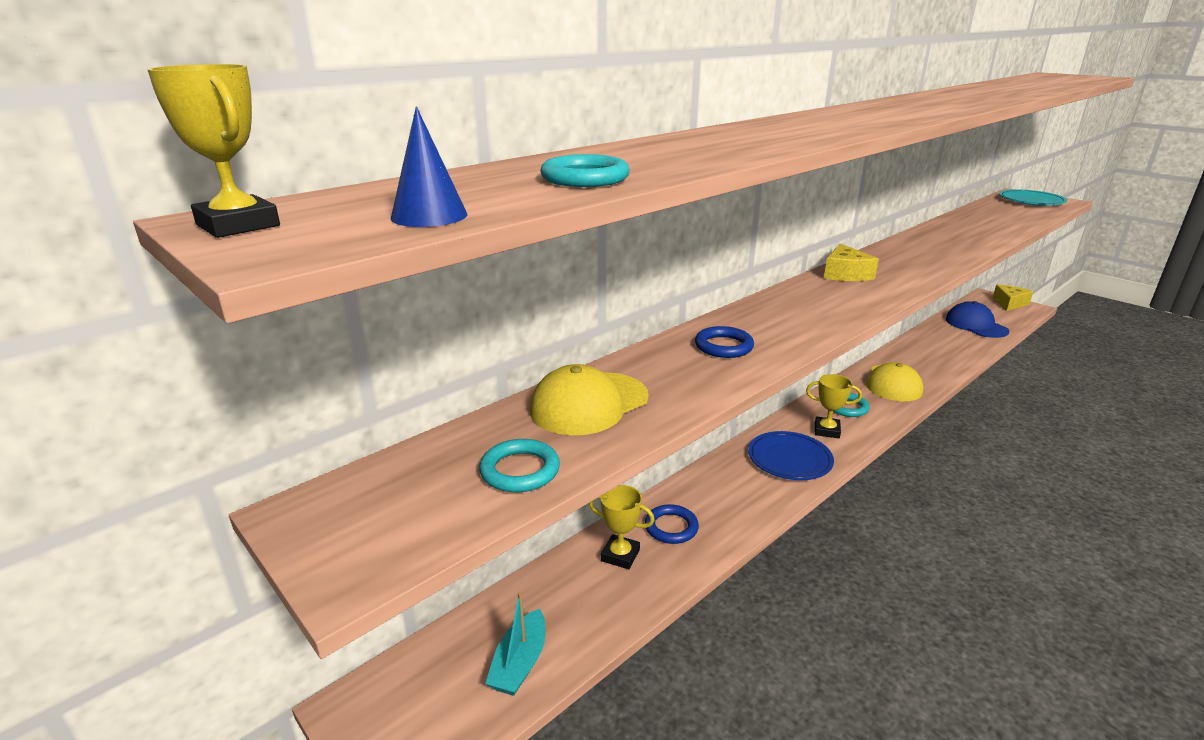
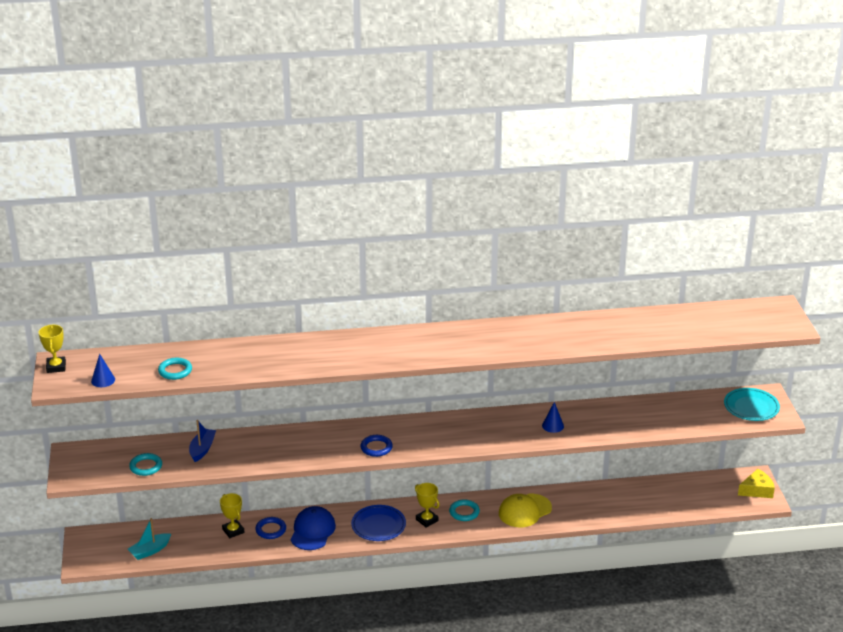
camera: 35 degrees right, 5 degrees up
yellow cap [530,364,649,435] -> blue boat [189,420,216,462]
blue ring [695,326,754,358] -> blue ring moved to [360,435,393,457]
yellow cheese [824,243,879,281] -> none
blue cap [946,301,1009,338] -> blue cap moved to [291,506,336,550]
none -> blue cone [542,402,564,433]

